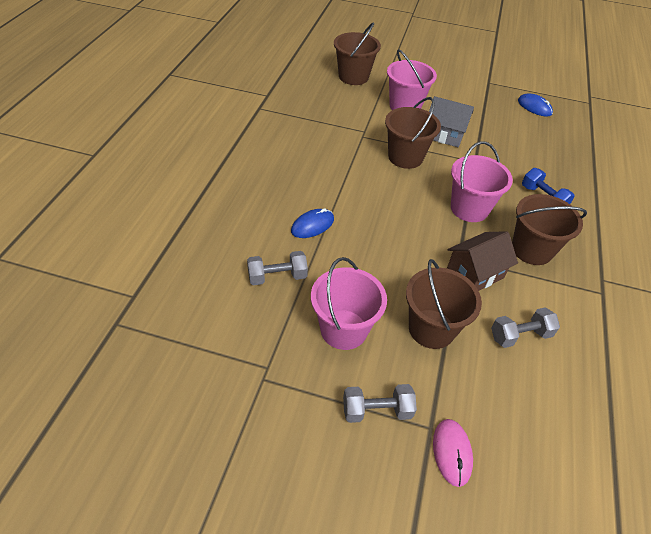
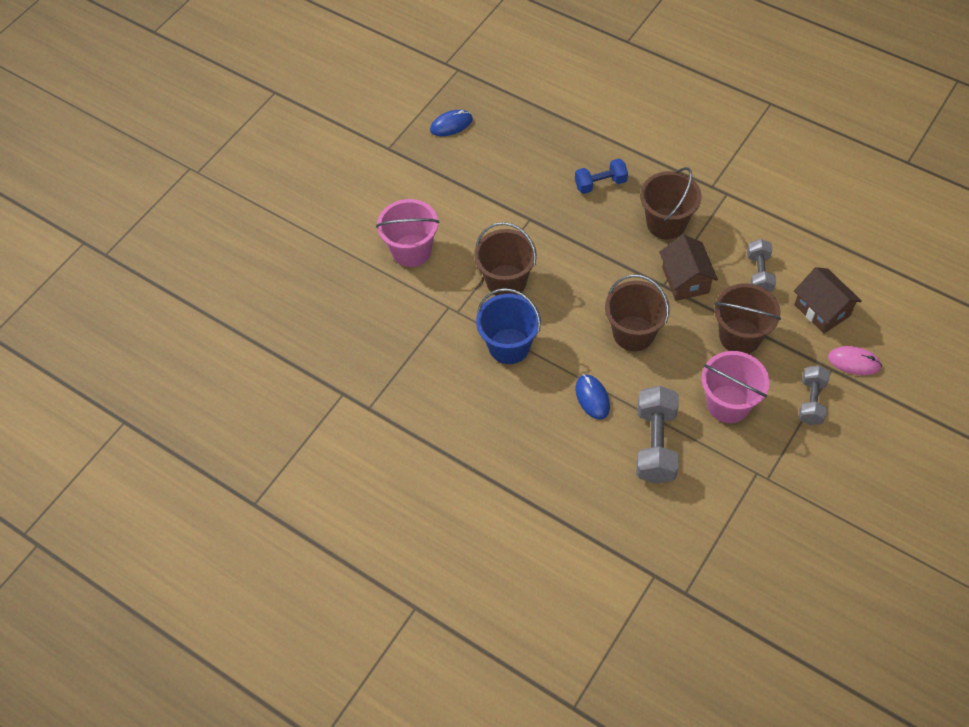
camera: 65 degrees left, 10 degrees up
grey dumbbell [247,251,308,285] -> grey dumbbell [636,386,679,484], size x1.59
brown bucket [334,22,381,85] -> brown bucket moved to [605,274,670,351]
grey house [429,96,474,147] -> none
pink bucket [451,141,513,222] -> none
none -> blue bucket [476,288,541,364]
none -> brown house [794,267,862,334]

